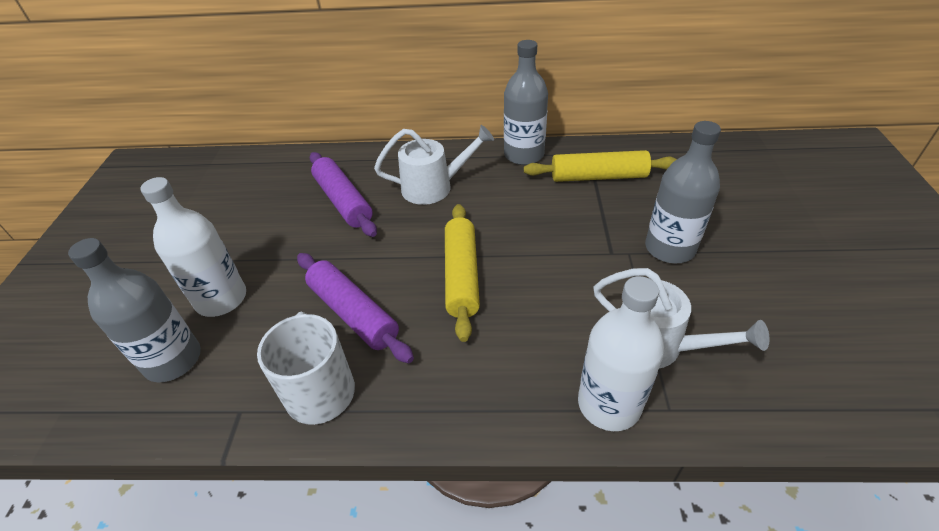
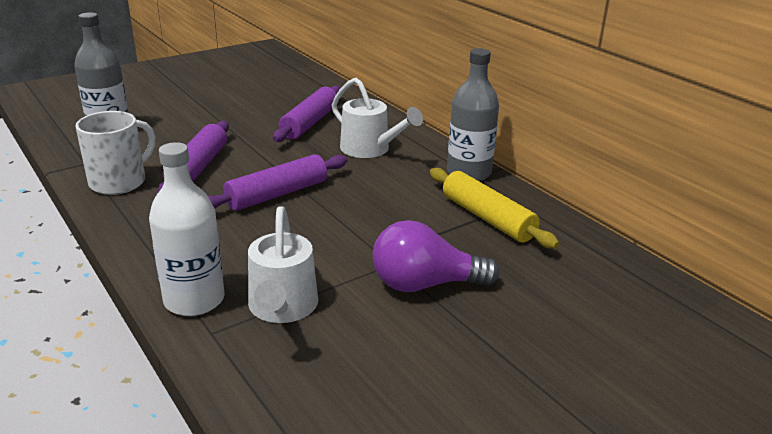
camera: 50 degrees right, 15 degrees down
white bottle [140,177,246,317] -> none
yellow rolling pin [445,204,480,342] -> purple rolling pin [208,154,347,211]
grey bottle [645,121,721,263] -> purple light bulb [372,220,500,292]

